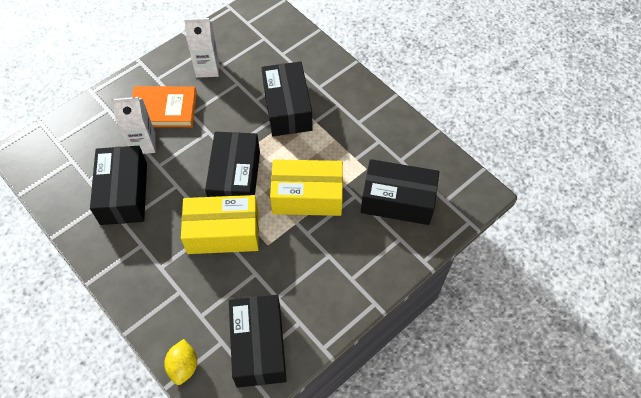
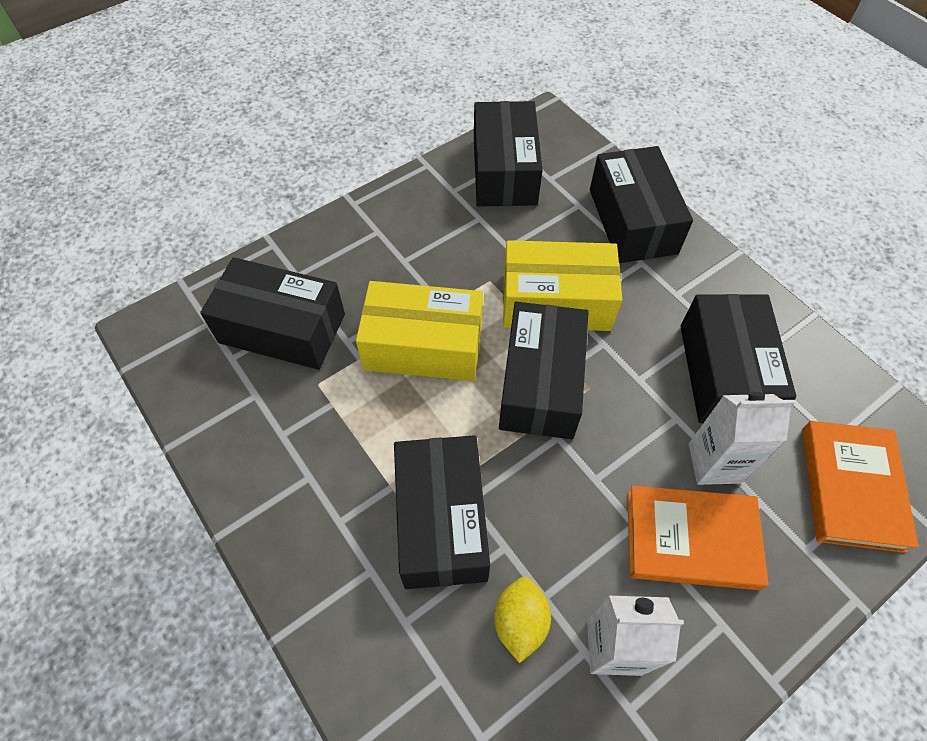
camera: 175 degrees left, 0 degrees up
yellow lemon [164,339,197,385] -> yellow lemon moved to [494,577,551,663]
none -> black box [590,146,693,263]
none -> orange book [802,421,919,553]

